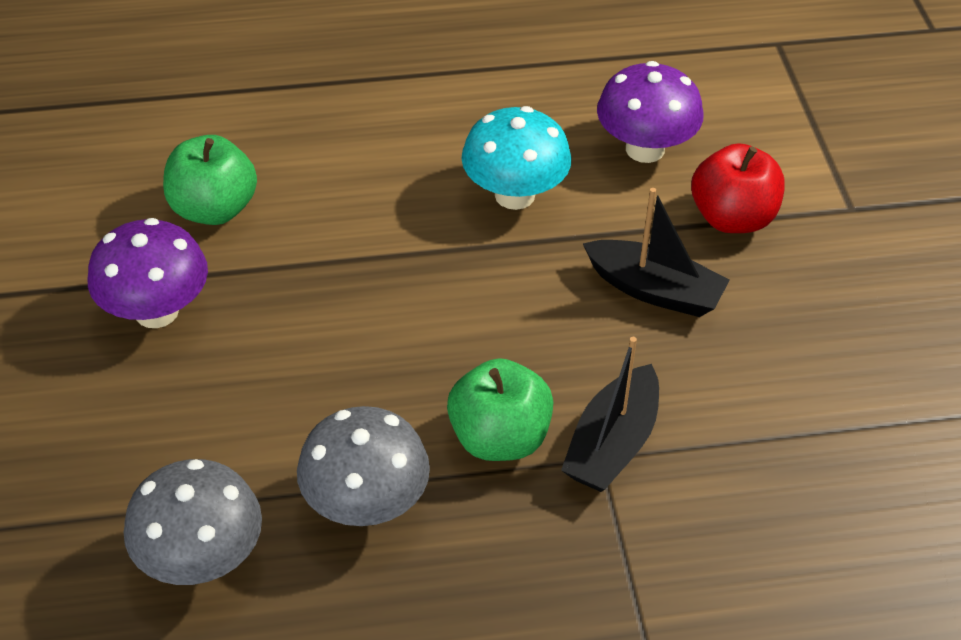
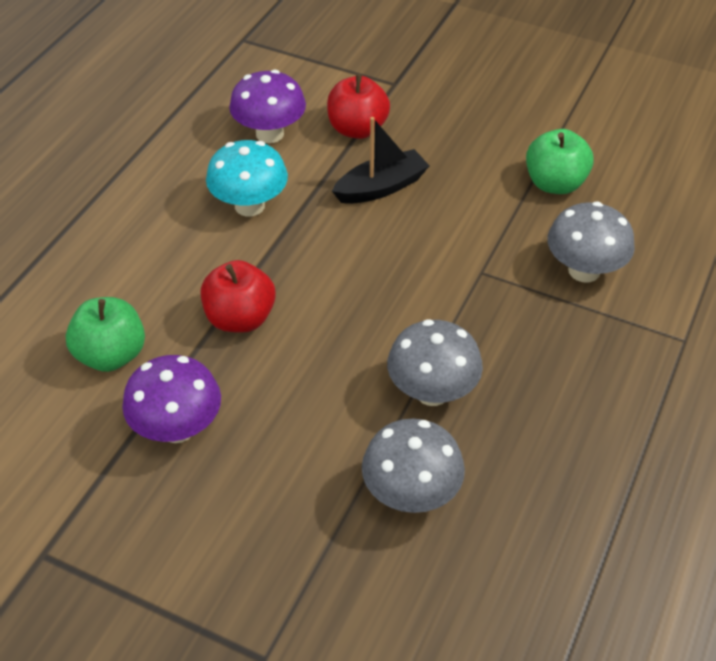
camera: 55 degrees left, 0 degrees up
green apple [447,358,553,461] -> green apple moved to [526,129,594,194]
black boat [561,337,659,492] -> none
none -> red apple [201,260,276,333]
none -> grey mushroom [547,202,635,282]

